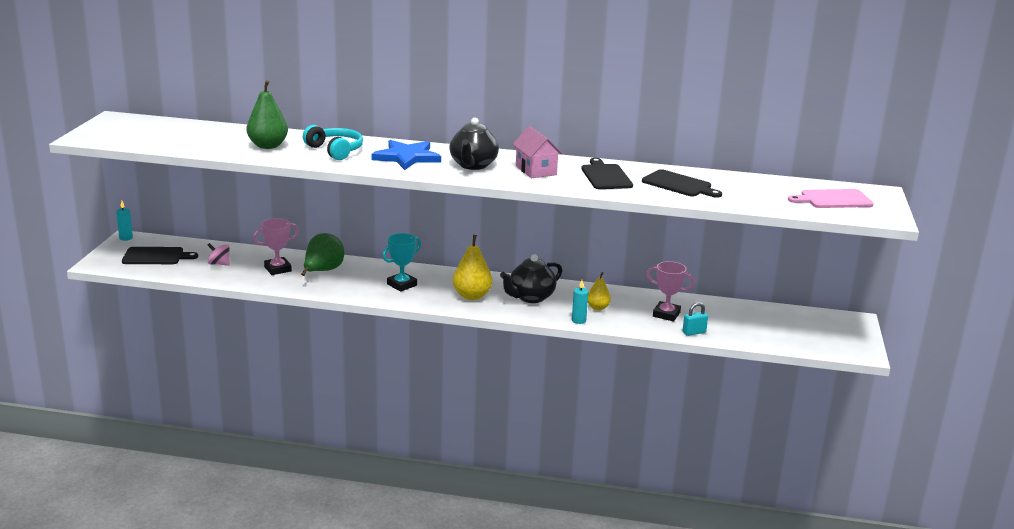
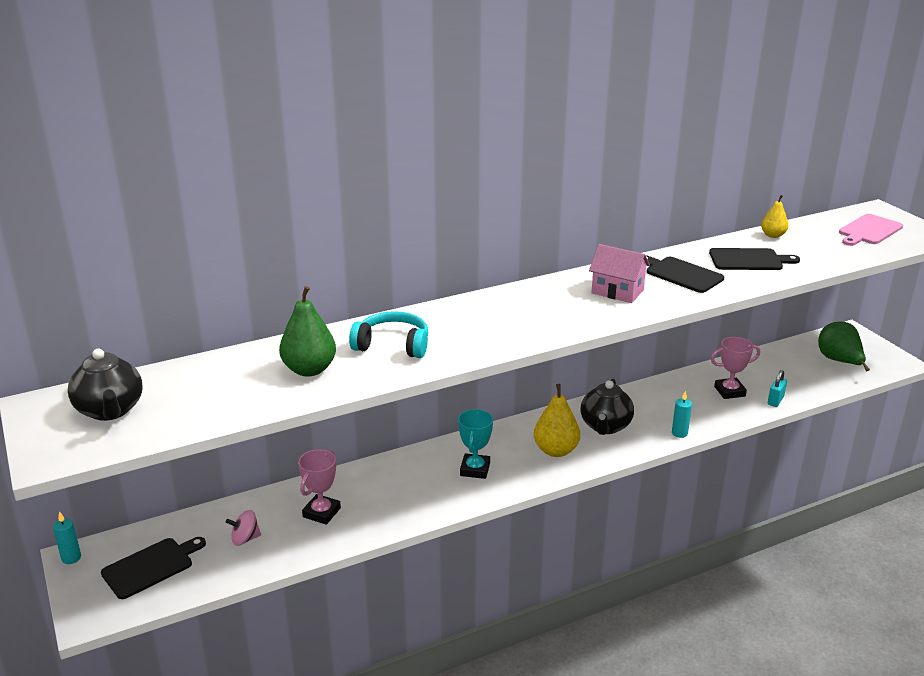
camera: 35 degrees left, 5 degrees up
green pear [301,233,345,276] -> green pear moved to [818,322,870,372]
blue star [371,140,441,170] -> none
black teapot [449,118,499,170] -> black teapot moved to [68,348,143,421]
yellow pear [588,272,611,311] -> yellow pear moved to [761,195,788,238]

